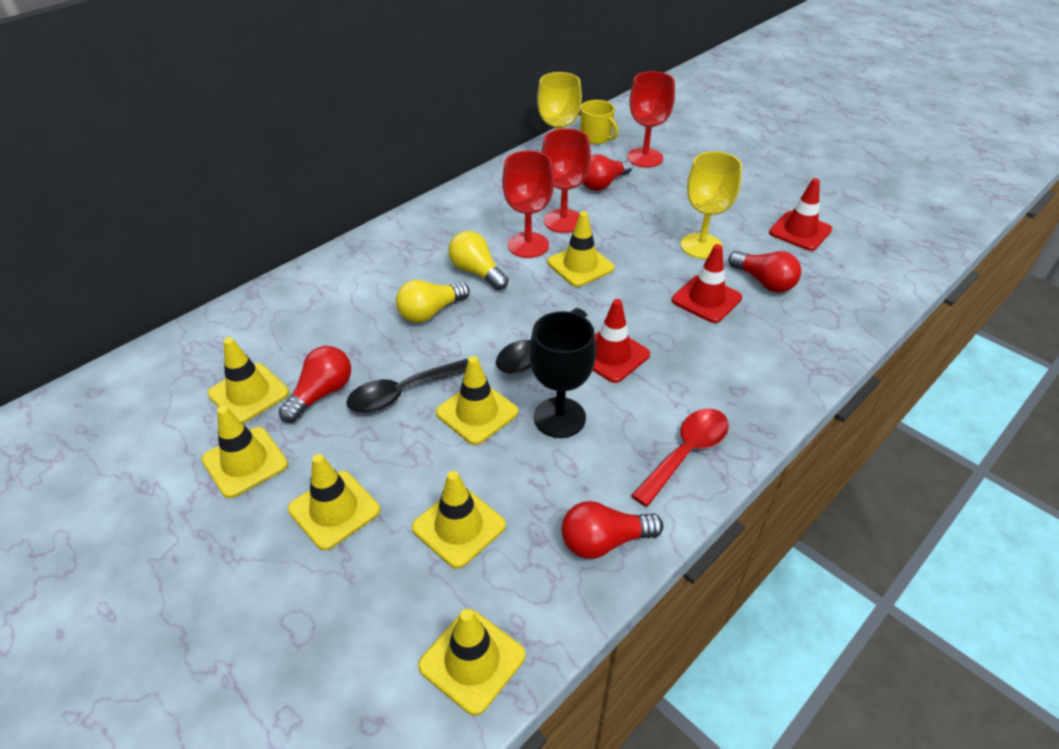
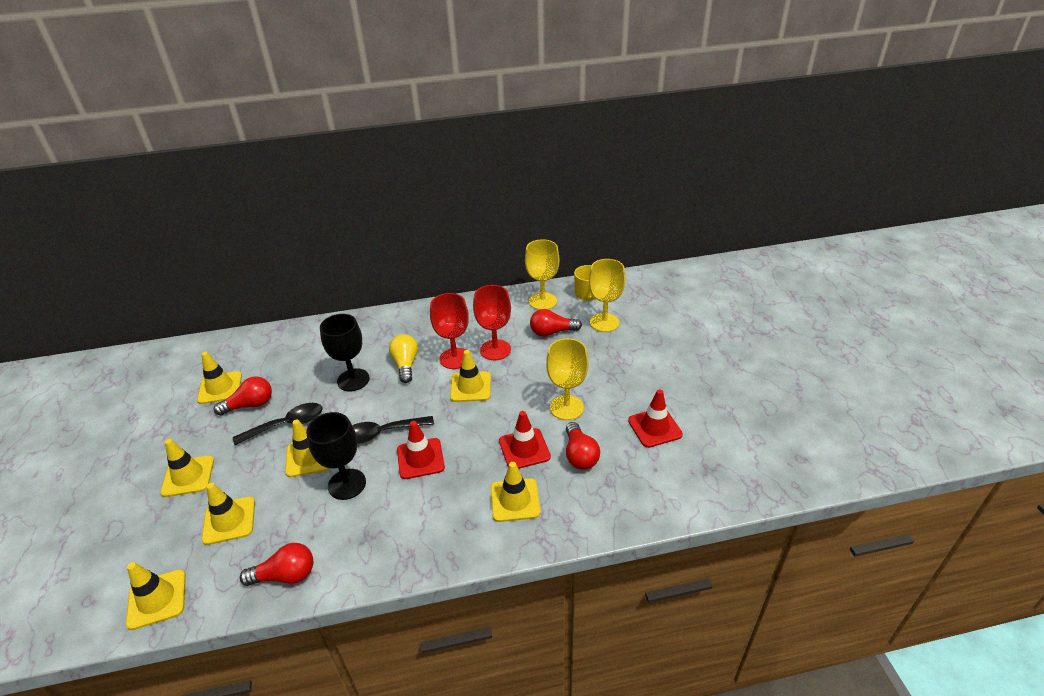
camera: 35 degrees right, 5 degrees down
yellow traffic cone [202,406,288,498] -> yellow traffic cone moved to [490,462,540,522]
black spoon [346,359,468,413] -> black spoon turned 150 degrees clockwise [233,403,322,445]
yellow light bulb [396,280,470,323] -> black goblet [320,314,370,391]
red light bulb [562,501,663,559] -> red light bulb turned 150 degrees clockwise [240,543,313,586]
red goblet [627,71,675,167] -> yellow goblet [589,259,625,332]
red spoon [631,408,729,507] -> none

